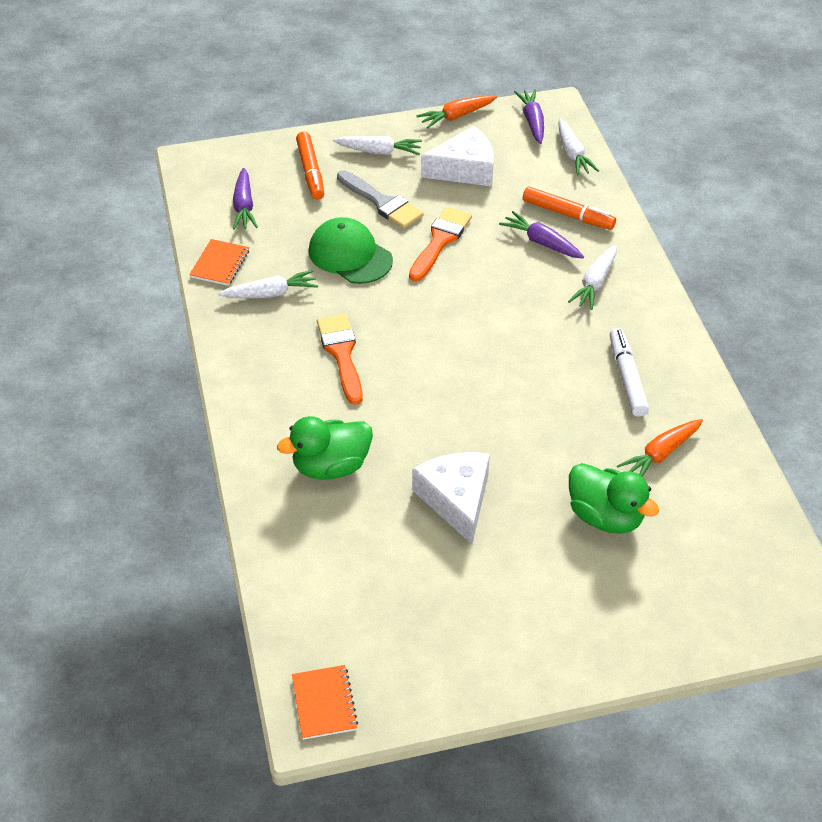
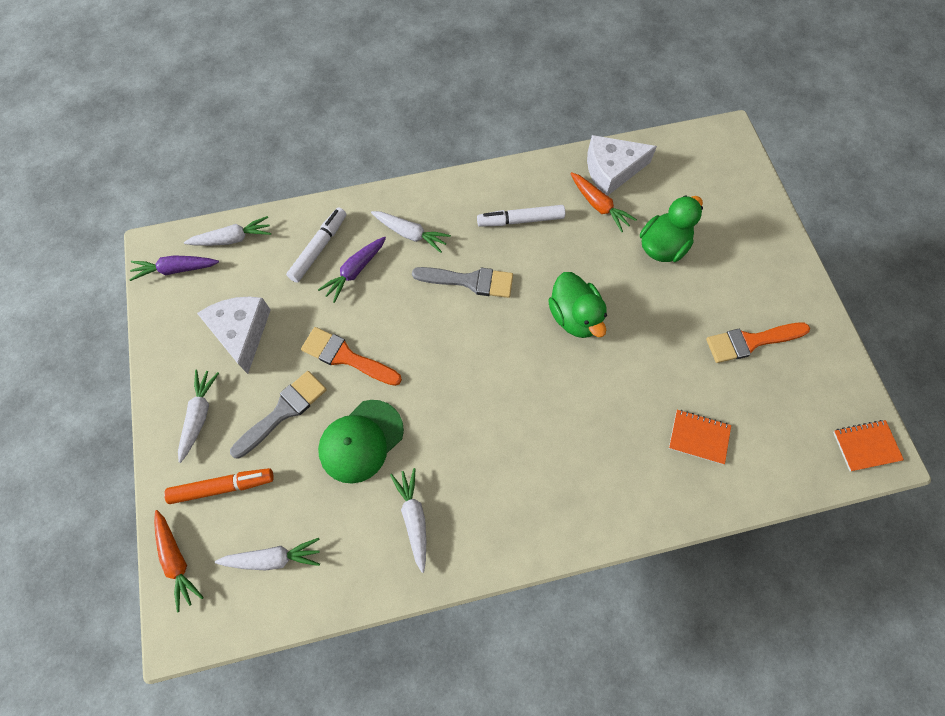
camera: 90 degrees left, 20 degrees up
orange notebook [189,239,249,286] -> orange notebook moved to [669,410,731,465]
purple carrot [233,168,258,230] -> white carrot [215,538,320,571]
green duck [277,416,373,480] -> green duck moved to [548,272,607,338]
orange brush [317,314,363,405] -> orange brush moved to [706,322,810,363]
white cheese [412,452,490,544] -> white cheese moved to [587,135,657,196]
orange carrot [417,95,497,128] -> orange carrot moved to [154,510,204,613]
orange marker [523,186,616,230] -> white marker [286,207,347,283]
none -> grey brush [412,267,513,298]

